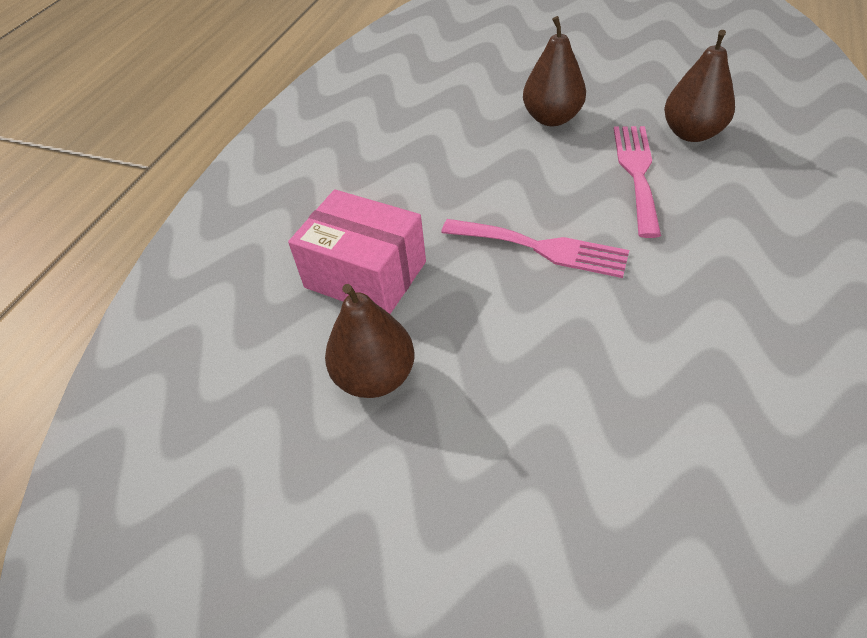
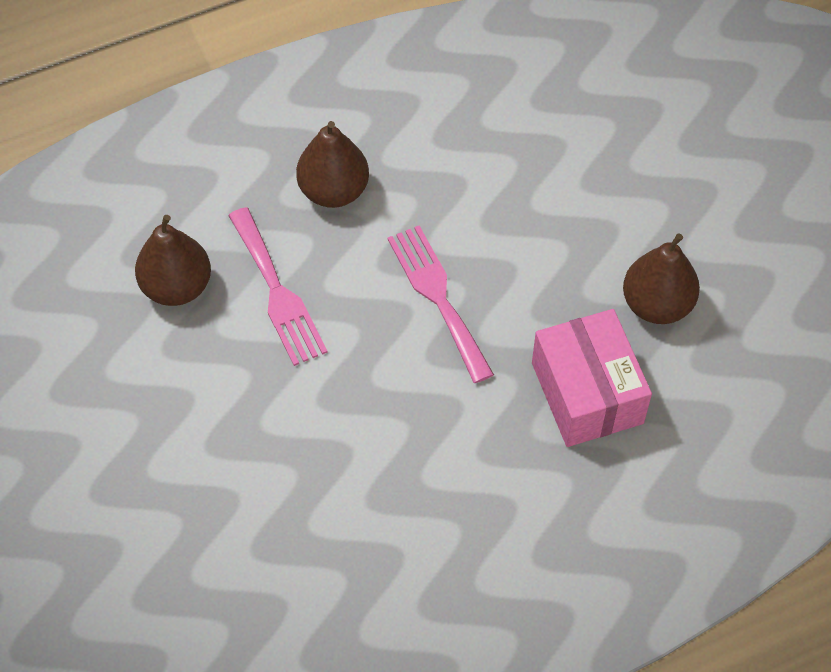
camera: 140 degrees left, 10 degrees up
brown pear [523,16,586,126] -> brown pear moved to [296,121,369,208]
pink fork [614,126,661,238] -> pink fork turned 75 degrees counterclockwise [228,207,328,366]

